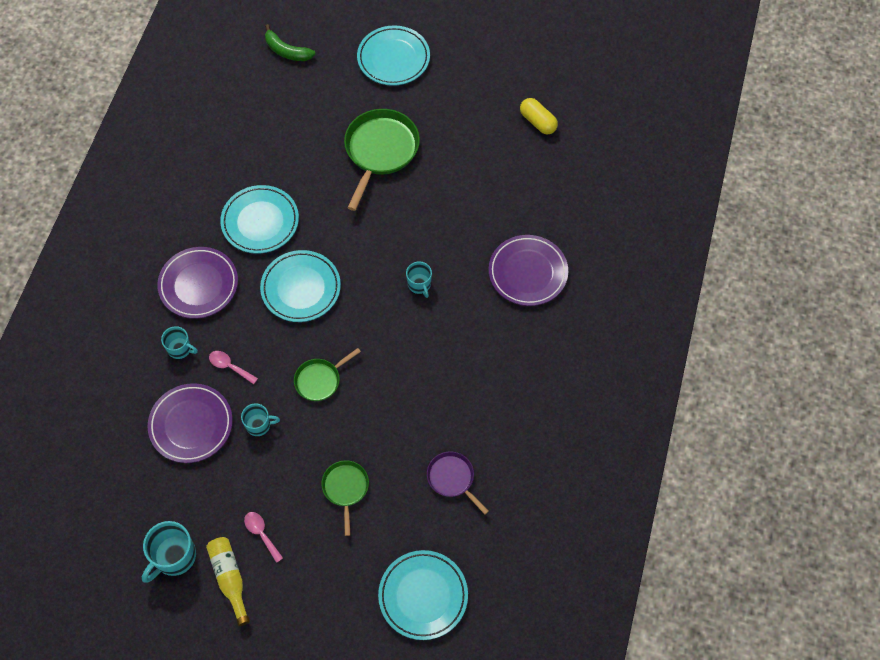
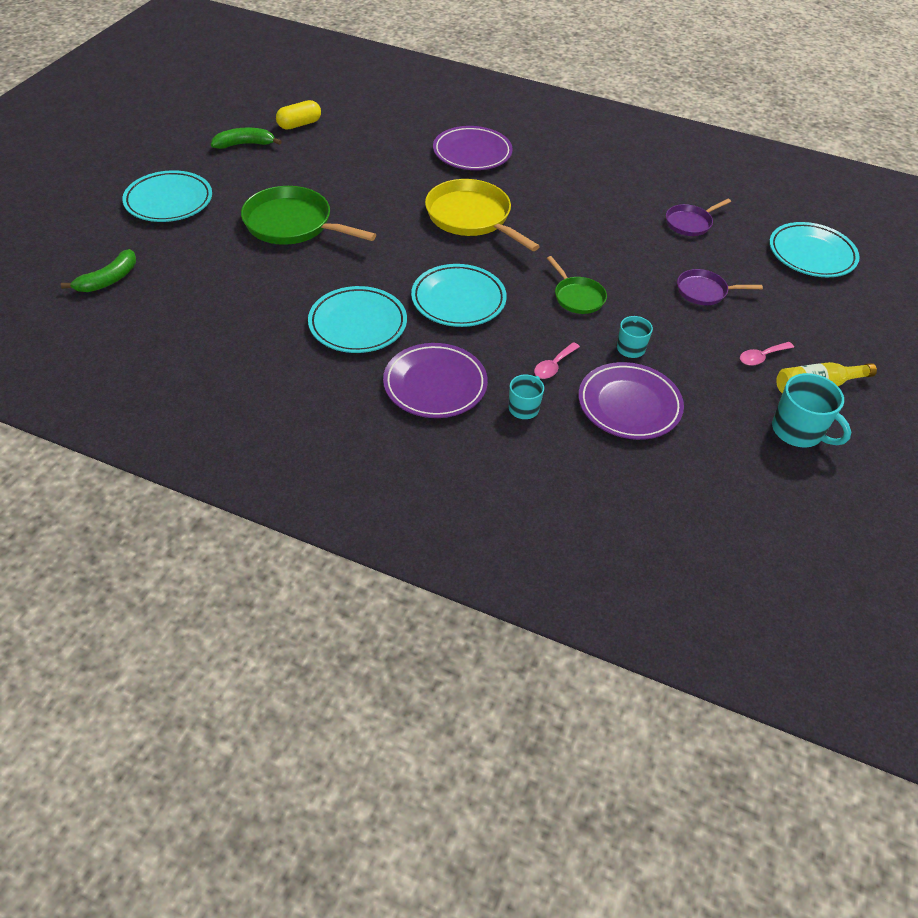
camera: 85 degrees left, 15 degrees down
green pan [321,460,369,536] -> purple pan [677,269,763,305]
turquoise mug [406,261,432,298] -> yellow pan [425,179,540,251]
none -> green banana [211,128,282,149]

